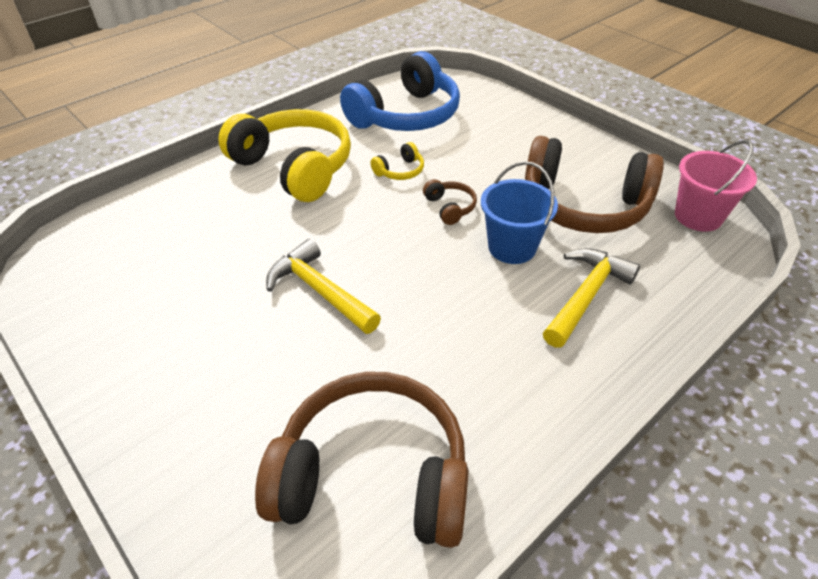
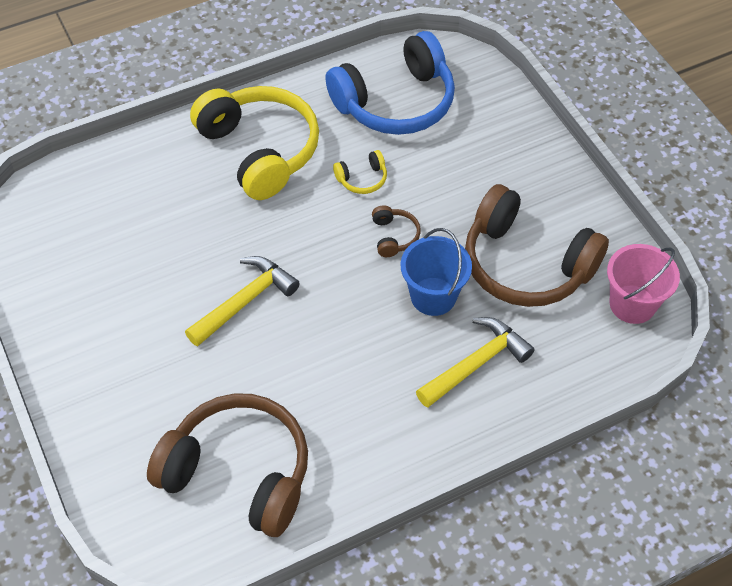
camera: 15 degrees right, 10 degrees up
yellow hammer [266,239,381,334] -> yellow hammer turned 75 degrees clockwise [185,256,300,347]

